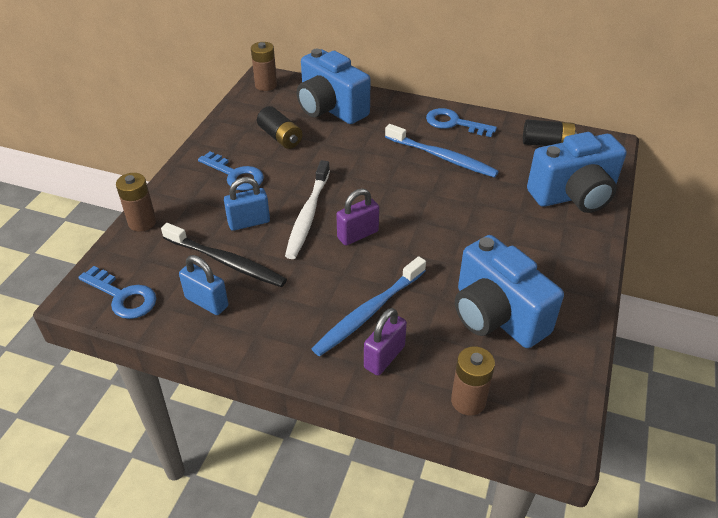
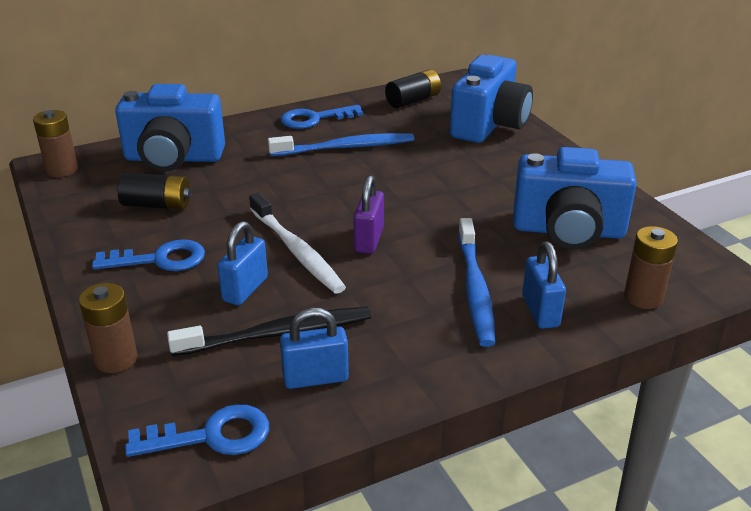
camera: 45 degrees left, 10 degrees down
purple padlock [364,308,407,376] -> blue padlock [522,242,566,329]

